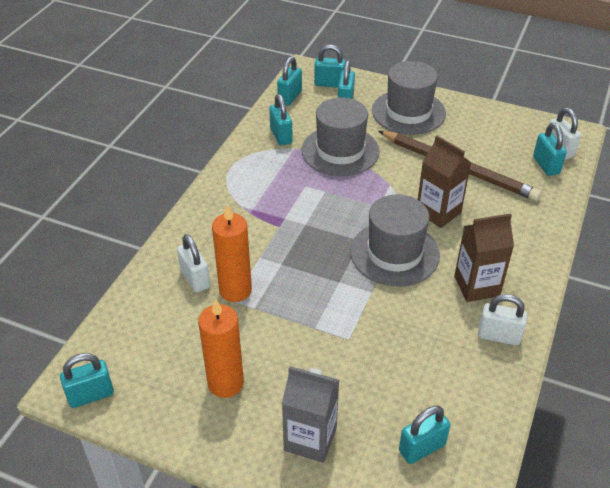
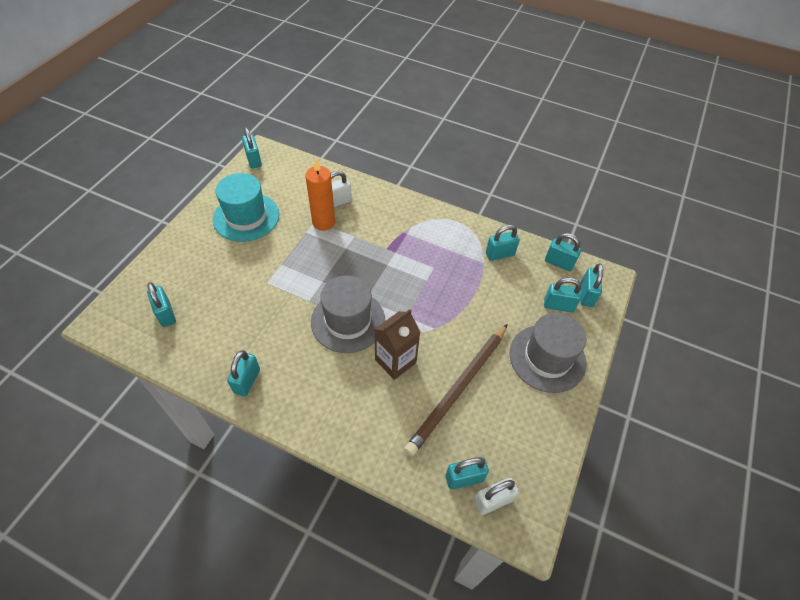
camera: 90 degrees right, 10 degrees up
orange candle [198,298,244,398] -> turquoise hat [213,173,279,242]
grey carton [282,366,339,463] -> none
grey hat [302,98,380,176] -> none
brown carton [454,213,514,302] -> none
white padlock [478,294,527,345] -> turquoise padlock [227,350,260,397]

